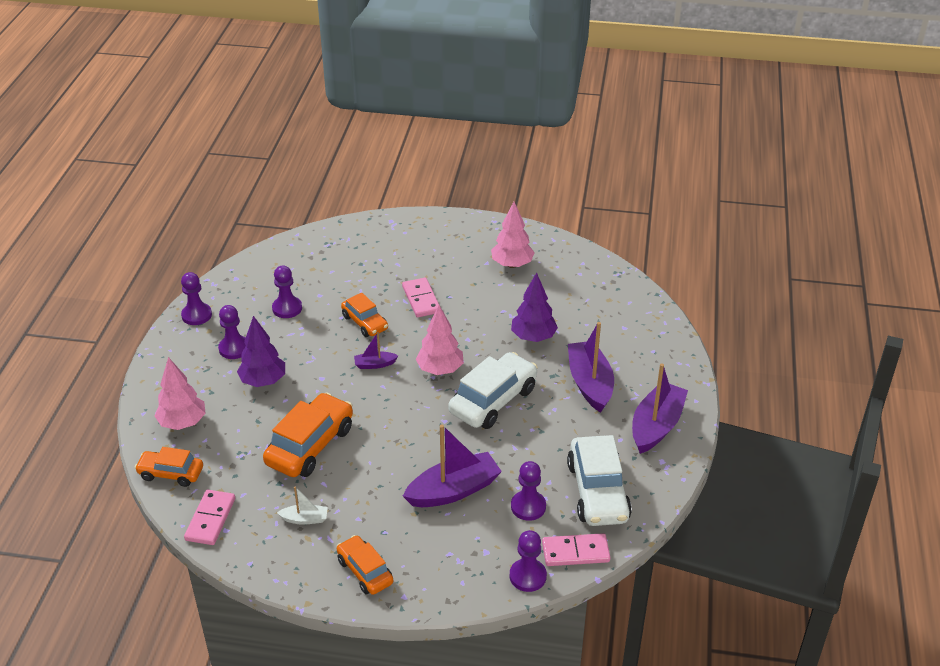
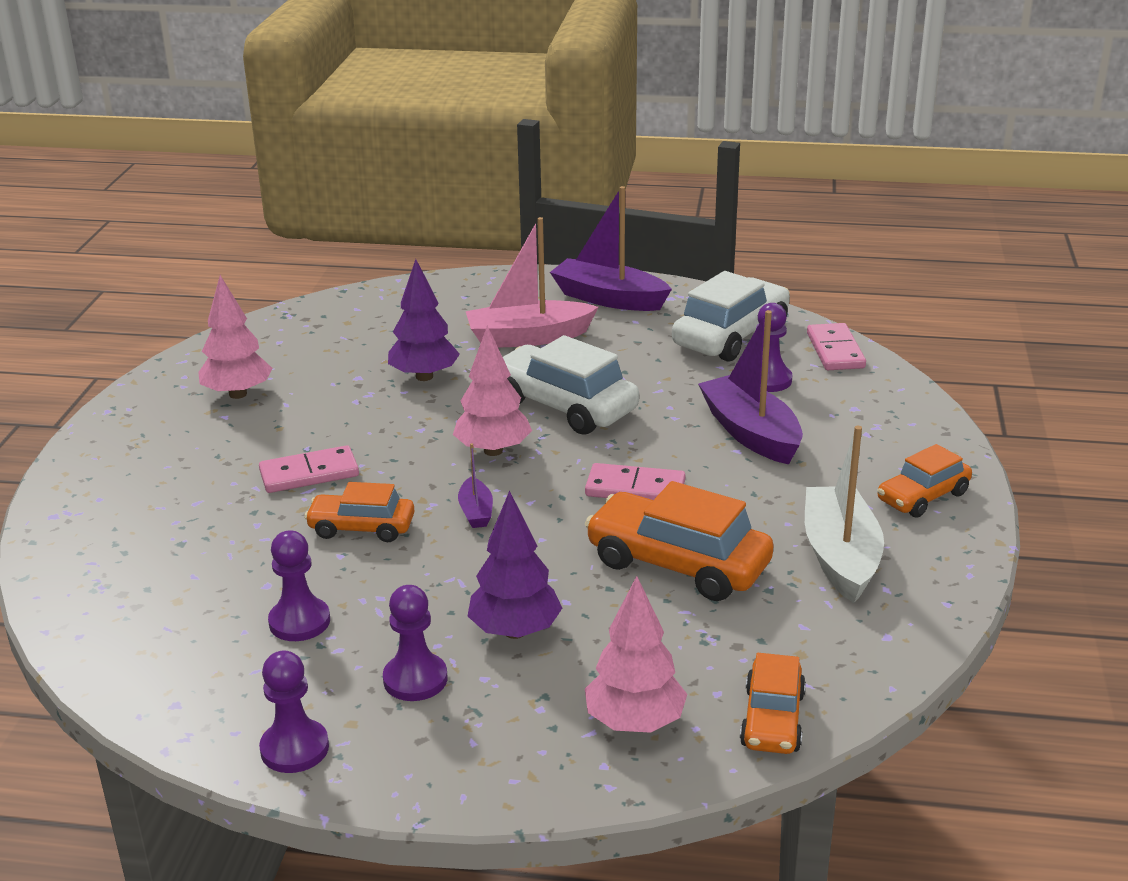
camera: 90 degrees left, 10 degrees down
pink domino [184,490,235,545] -> pink domino moved to [585,463,685,500]
white boat [277,486,328,525] -> white boat [805,426,884,603], size x2.07
orange car [341,293,388,337] -> orange car turned 135 degrees counterclockwise [304,482,414,542]
purple pawn [510,530,547,592] -> none
white car [567,435,632,526] -> white car turned 45 degrees counterclockwise [672,271,790,362]
purple boat [568,322,614,413] -> pink boat [466,217,598,348]

